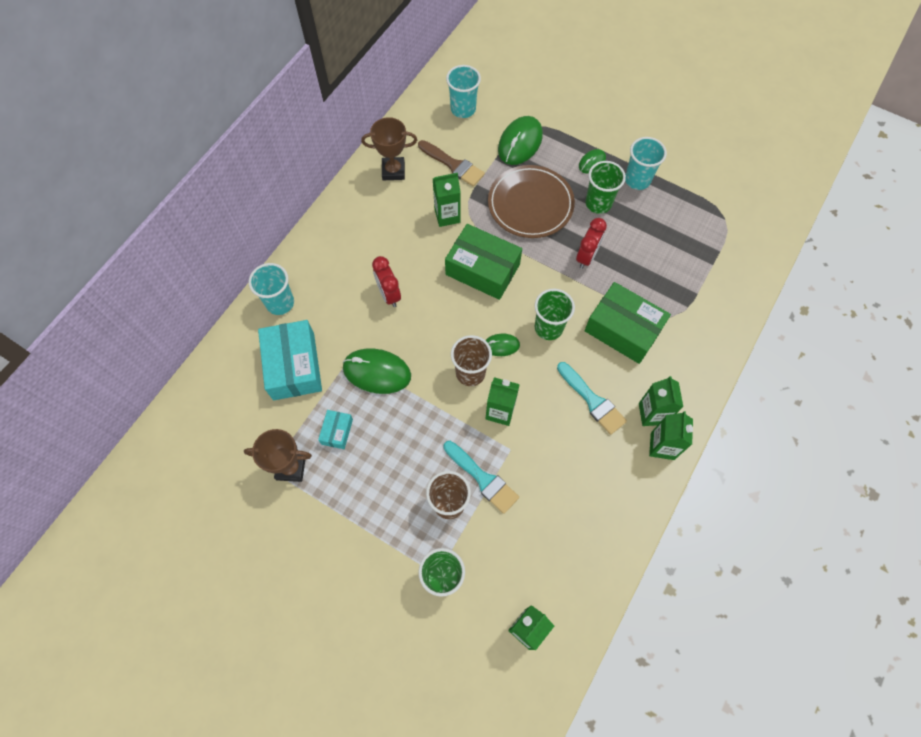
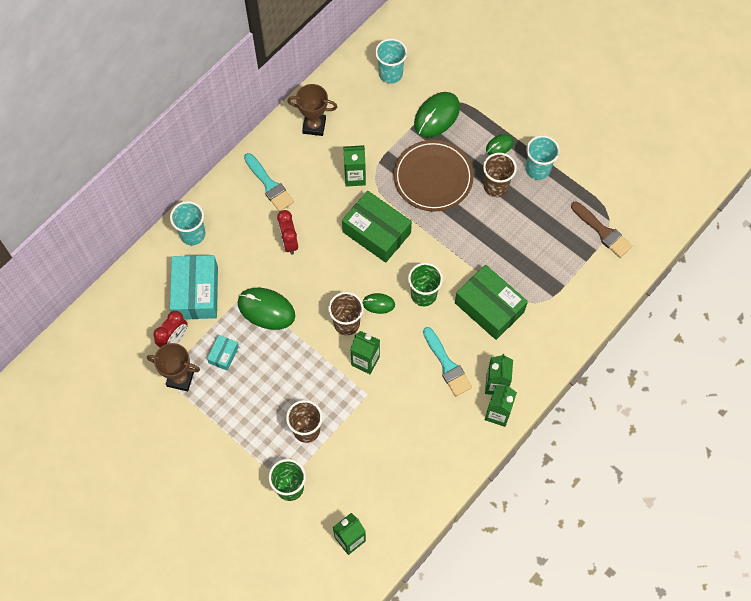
camera: 10 degrees right, 0 degrees up
brown brush [418,140,485,187] -> brown brush moved to [571,202,633,258]
turquoise brush [443,441,519,514] -> turquoise brush moved to [244,153,294,212]
red clock [576,218,607,269] -> red clock moved to [153,311,188,347]
green cup [585,161,626,214] -> brown cup [483,153,517,197]

